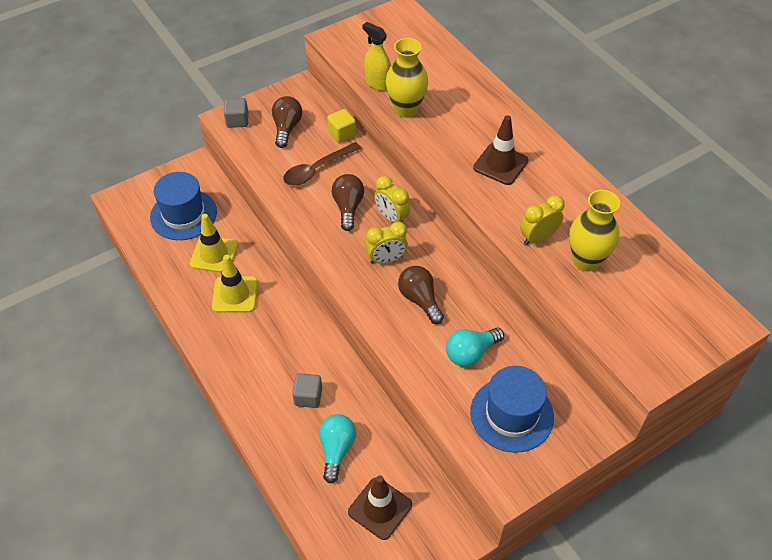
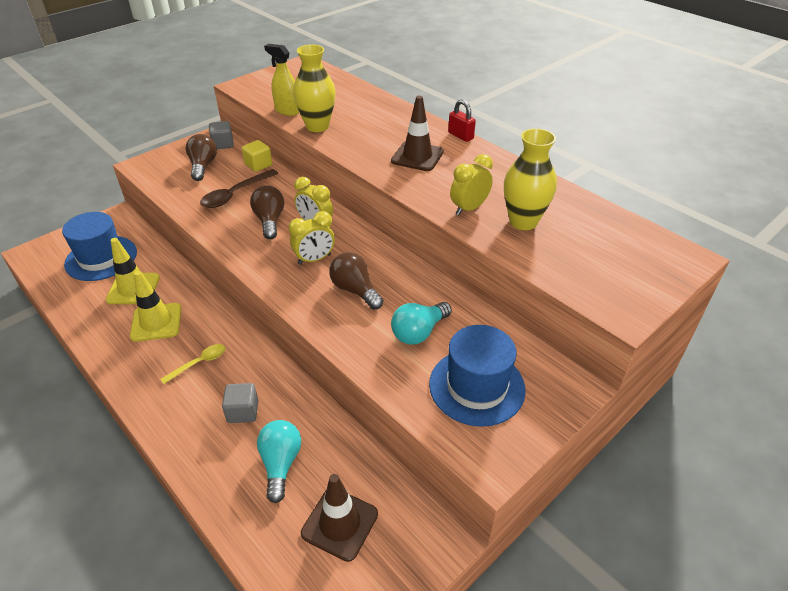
camera: 10 degrees left, 10 degrees down
grey cube [224,98,248,128] -> grey cube moved to [209,121,234,149]
none -> yellow spoon [160,344,225,384]
none -> red padlock [448,99,476,142]

